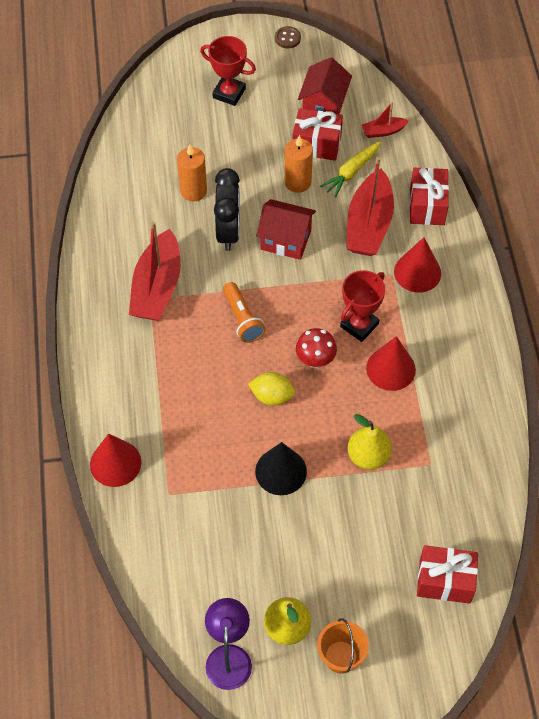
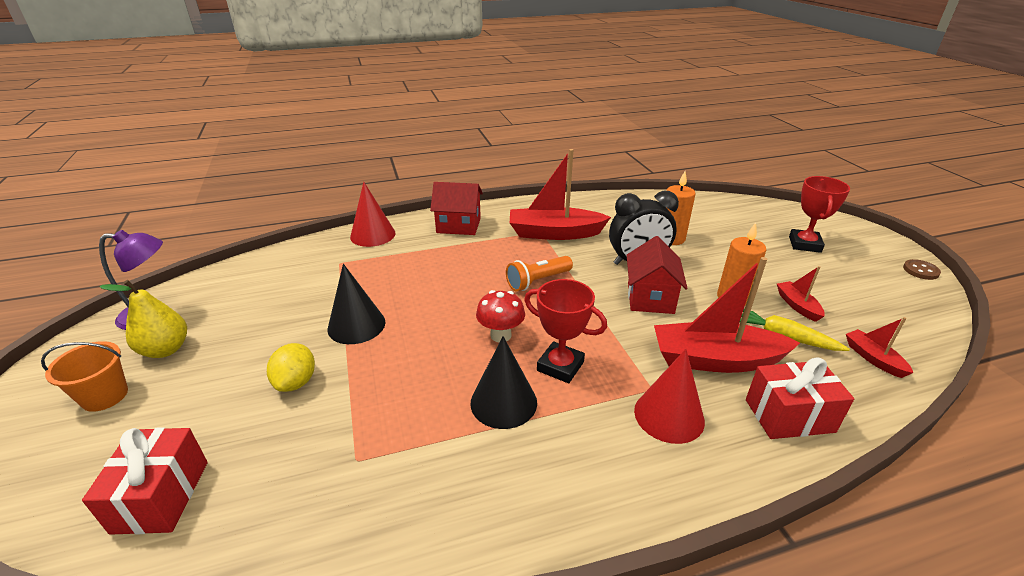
camera: 80 degrees right, 25 degrees down
yellow lemon [248,372,296,406] -> yellow lemon moved to [267,343,315,392]
red gift [292,108,343,161] -> red boat [777,266,825,322]
red house [298,57,352,114] -> red house moved to [430,182,483,235]
yellow pear [347,414,392,470] -> none
red cone [366,336,416,391] -> black cone [470,336,537,429]

